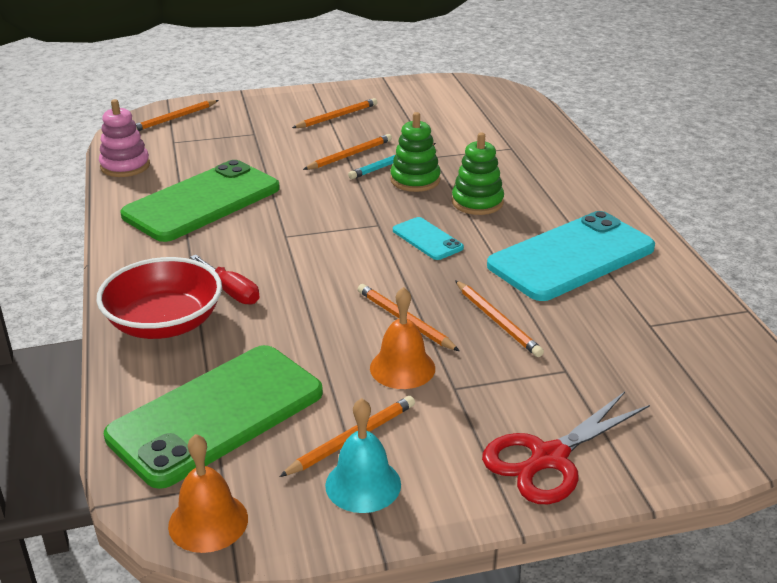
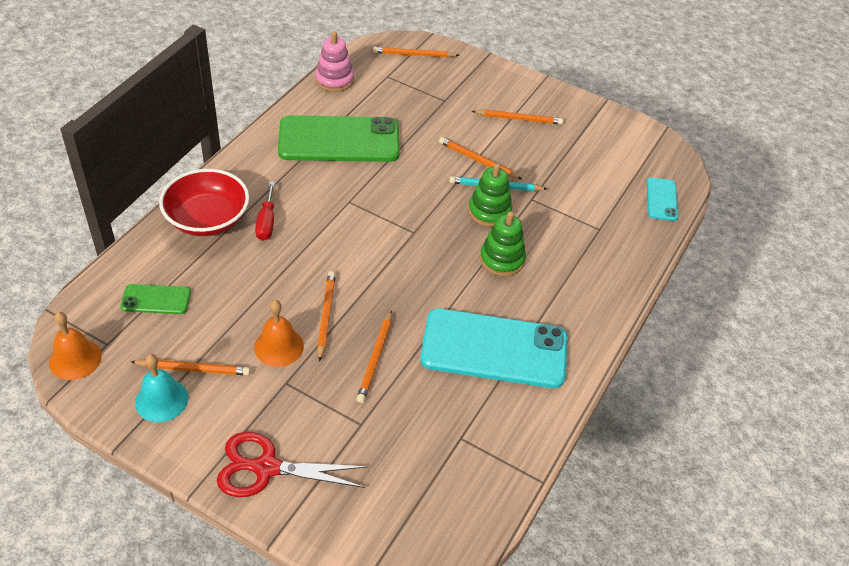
camera: 40 degrees right, 15 degrees up
green phone [104,345,323,489] -> green phone [120,284,191,314], size x0.46
orange pencil [303,134,392,170] -> orange pencil turned 150 degrees counterclockwise [439,137,522,179]
turquoise phone [393,217,464,260] -> turquoise phone moved to [647,178,678,221]

